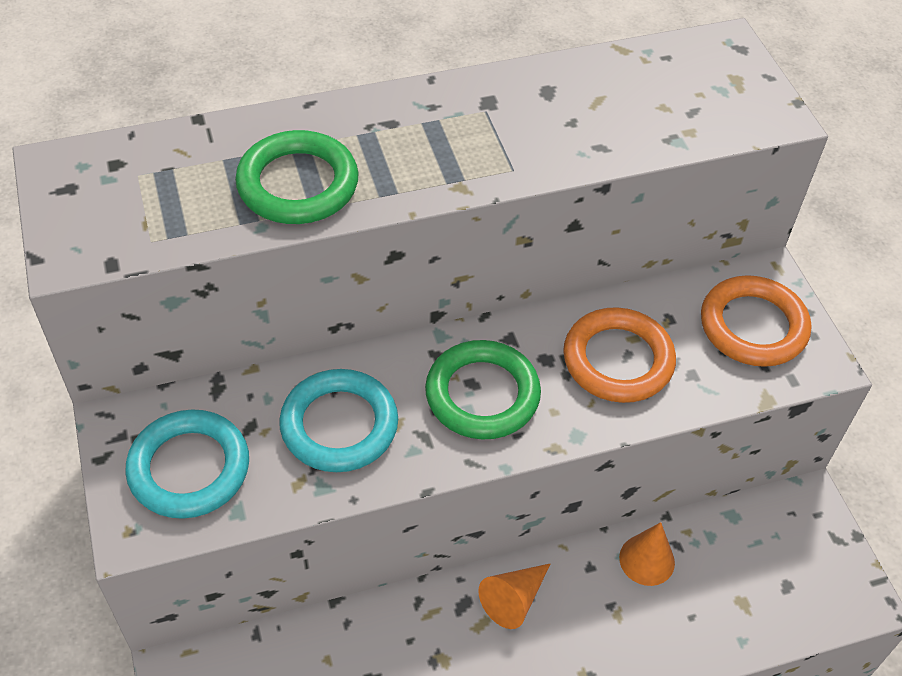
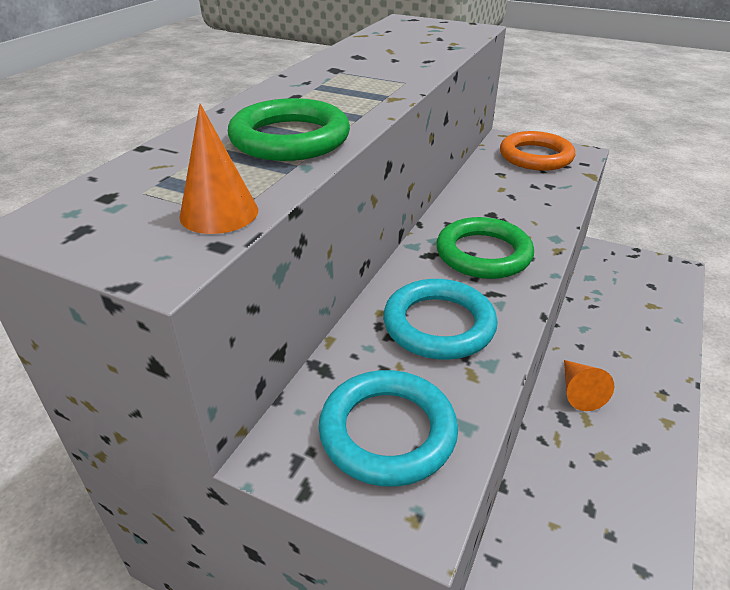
camera: 45 degrees left, 15 degrees down
orange ring [563,307,676,403] -> none
orange cone [619,522,675,586] -> orange cone moved to [179,104,258,234]

